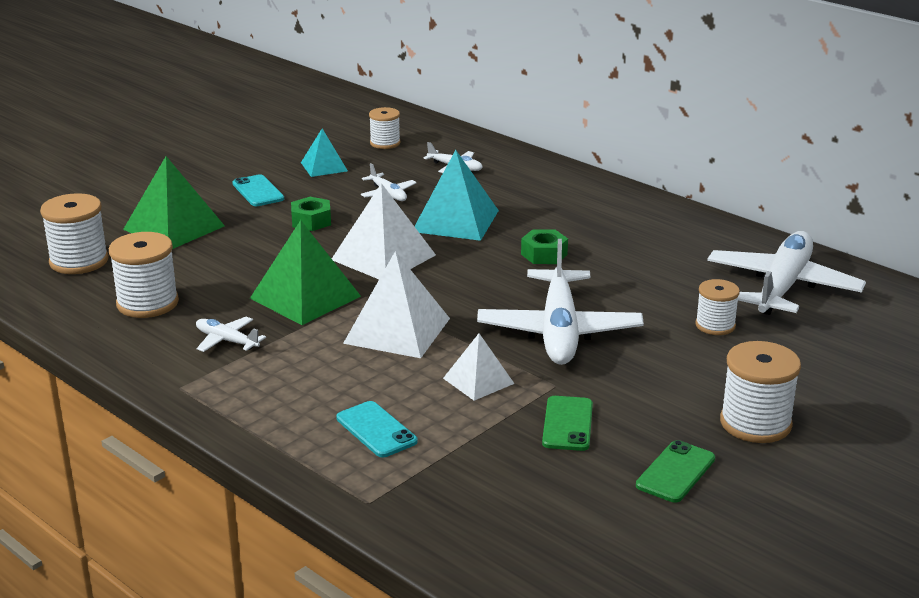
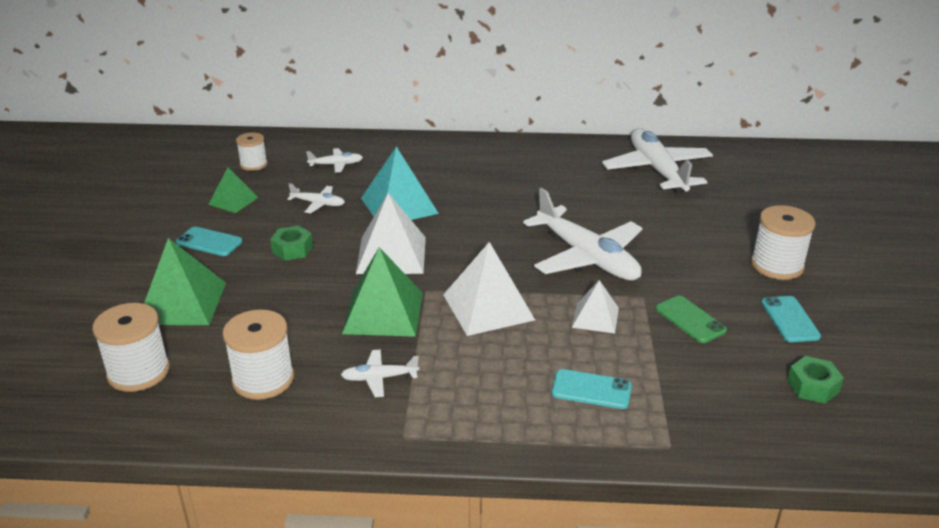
camera: 40 degrees left, 5 degrees up
turquoise pyramid [301,129,348,177] -> green pyramid [208,168,259,213]
green nut [521,230,568,264] -> green nut moved to [787,356,844,404]
green phone [636,440,715,503] -> turquoise phone [761,296,821,342]
white spool [695,279,740,335] -> none

